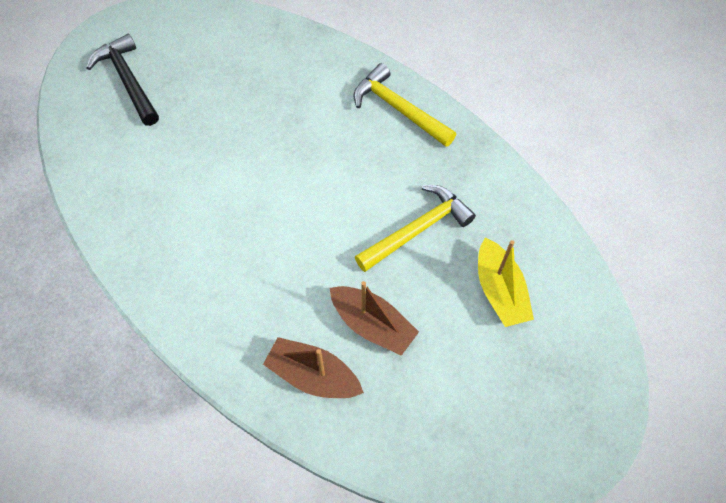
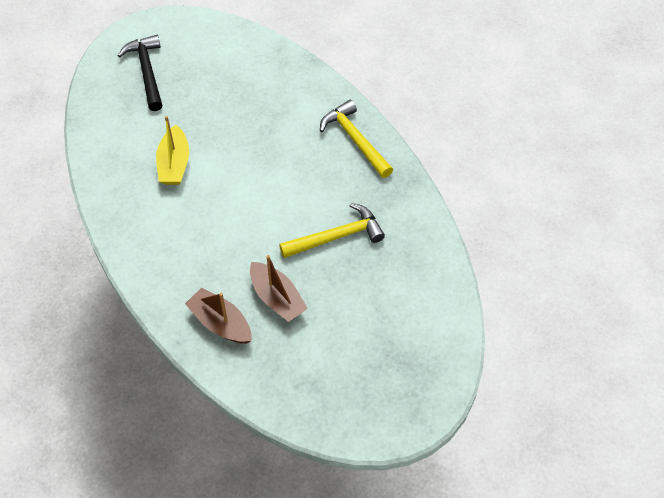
camera: 15 degrees right, 5 degrees down
yellow boat [478,238,534,327] -> yellow boat moved to [156,116,189,185]

